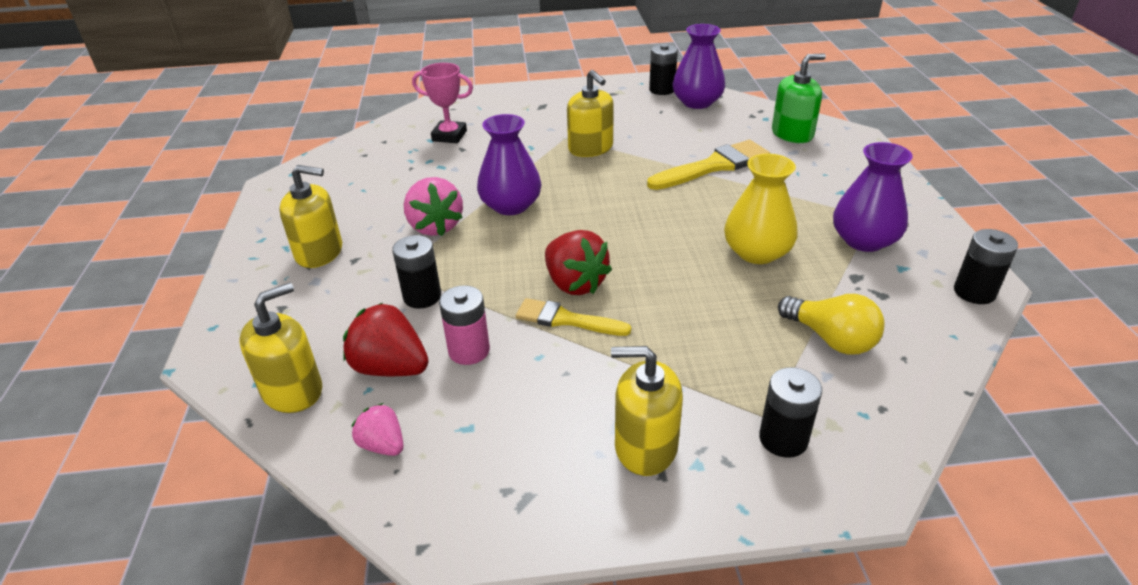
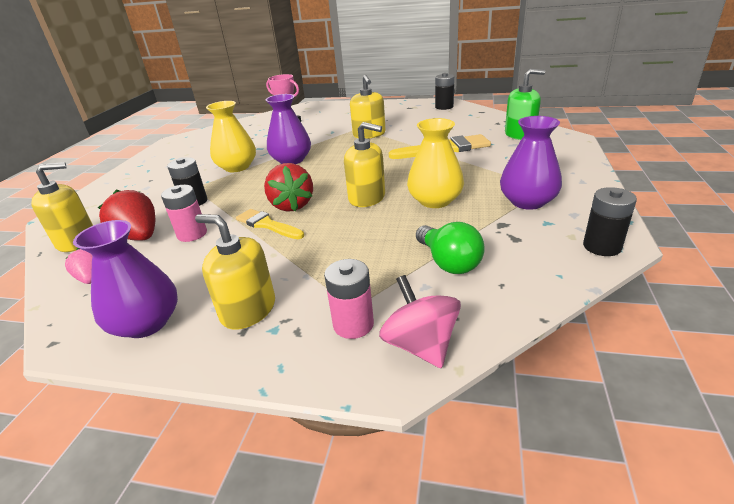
camera: 20 degrees right, 5 degrees down
yellow soap dispenser [279,165,342,268] -> yellow soap dispenser moved to [344,122,385,207]
pink strawberry [404,177,463,236] -> yellow vase [206,101,256,172]
purple vase [672,24,725,109] -> purple vase moved to [73,220,178,338]
black battery [759,367,822,458] -> pink battery [324,259,374,339]
yellow light bulb [778,294,885,355] -> green light bulb [416,222,485,274]
none -> pink spinning top [379,275,461,368]

